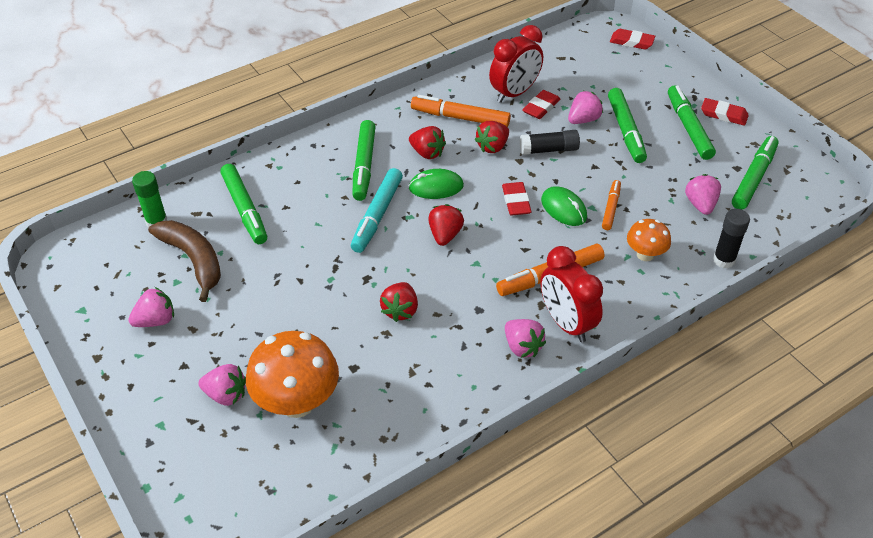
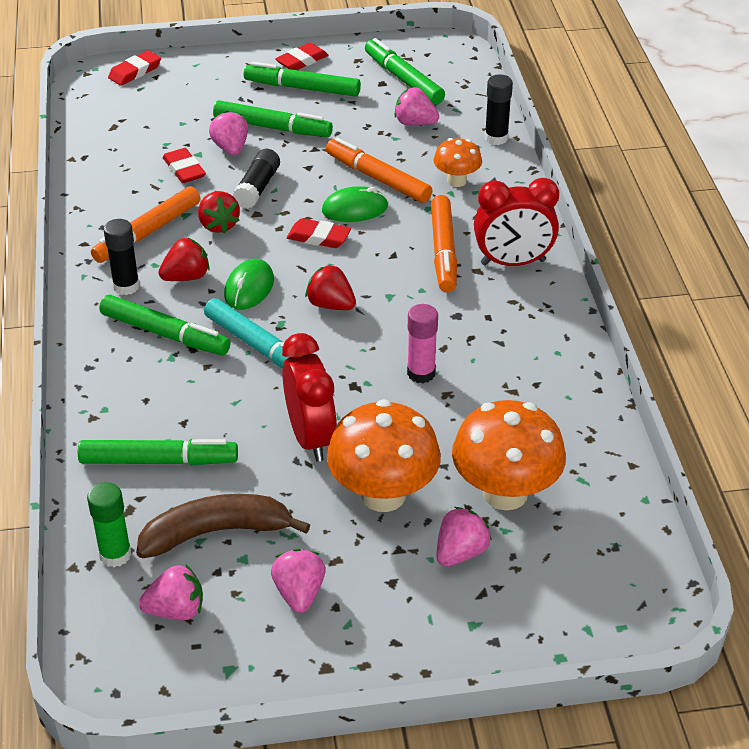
camera: 65 degrees left, 5 degrees down
red strawberry [380,282,418,322] -> pink glue stick [407,304,438,383]
red clock [489,25,543,103] -> red clock moved to [282,333,337,462]
pink strawberry [505,319,546,358] -> pink strawberry moved to [139,565,203,620]
orange marker [602,180,621,230] -> orange marker [326,137,432,203], size x1.67
none -> black glue stick [103,219,140,295]
none -> orange mushroom [327,399,441,512]

